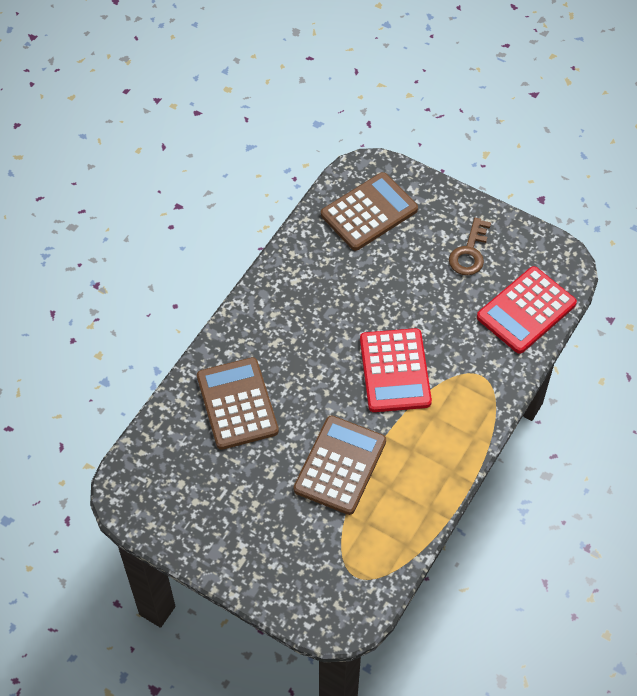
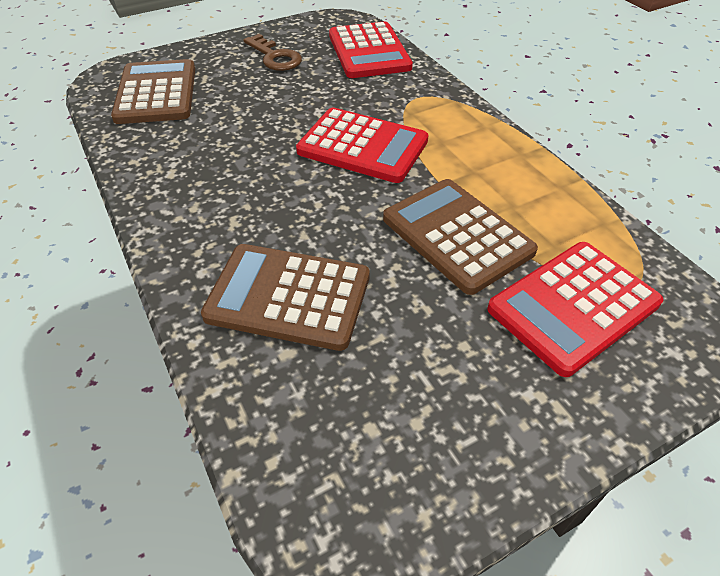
camera: 60 degrees left, 10 degrees down
none -> red calculator [487,242,663,377]

